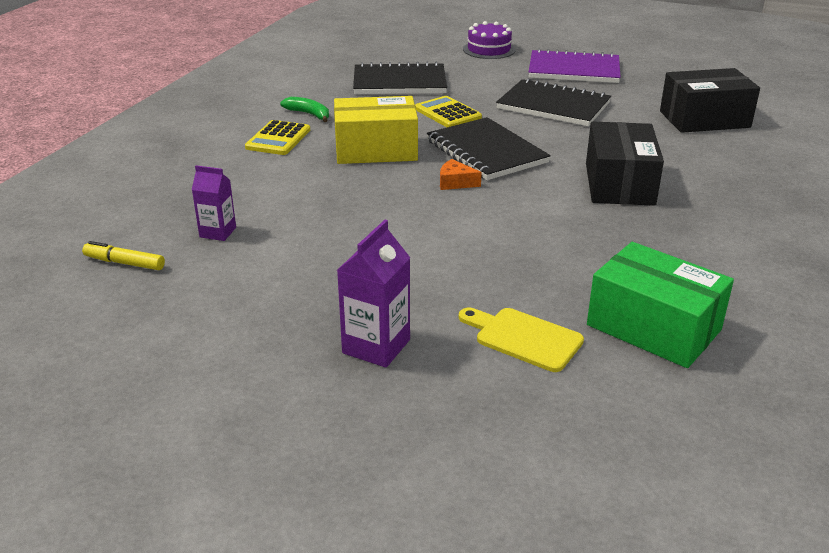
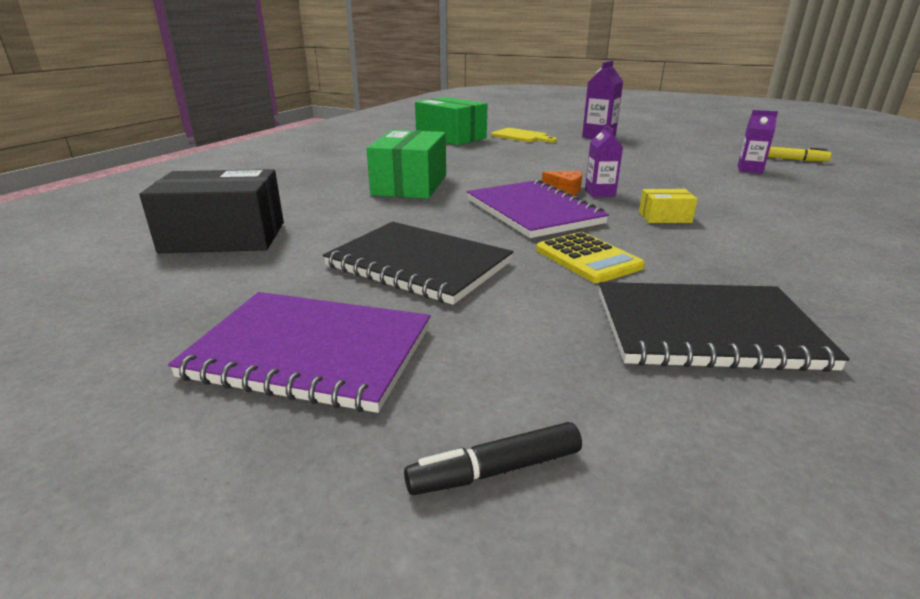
camera: 175 degrees left, 5 degrees down
yellow calculator [245,120,310,155] -> none
green banana [280,97,329,122] -> none
yellow box [334,96,418,164] -> yellow box [639,189,698,223], size x0.46
black notebook [427,117,551,180] -> purple notebook [467,180,609,238]
purple cake [463,21,516,59] -> black marker [404,422,582,495]
black box [586,121,664,206] -> green box [367,130,446,199]
none -> purple carton [585,124,623,197]

